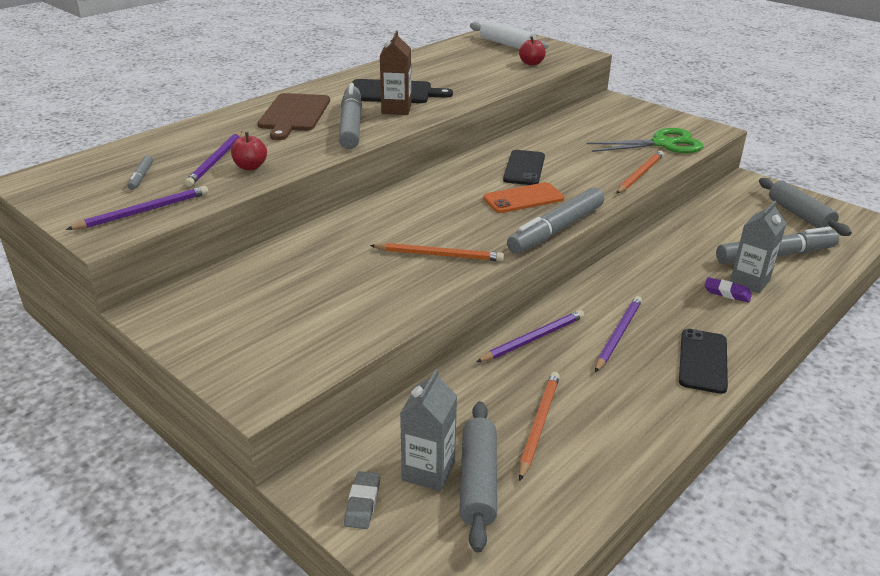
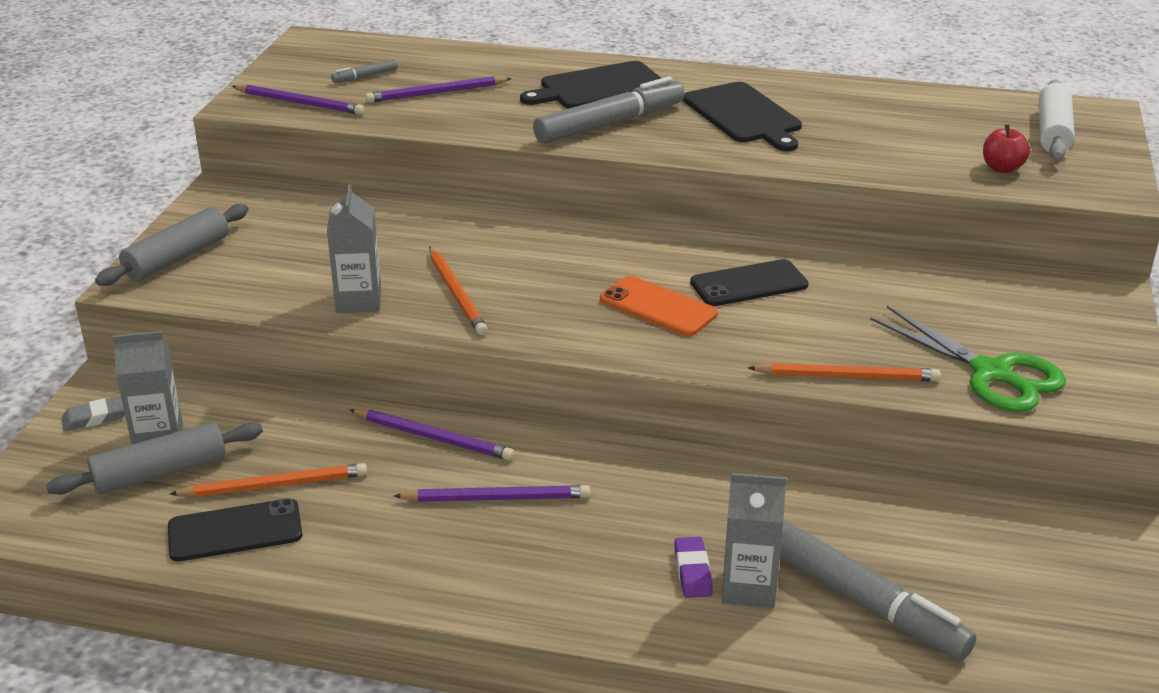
camera: 60 degrees right, 0 degrees up
red apple [231,132,267,170] -> none
brown cutting board [258,93,330,140] -> black cutting board [520,61,661,109]
brown carton [380,30,412,115] -> none
grey marker [507,188,604,254] -> none
black phone [679,329,728,394] -> black phone moved to [168,498,302,561]
grey rolling pin [759,178,852,236] -> grey rolling pin moved to [95,204,249,286]
none -> grey carton [327,184,381,313]

